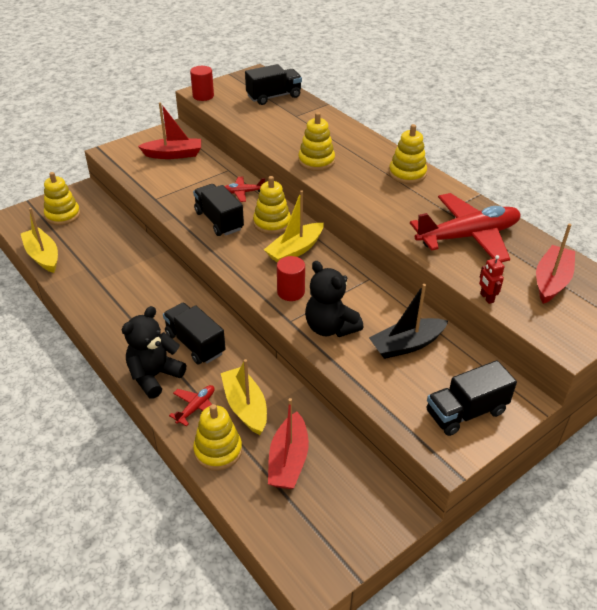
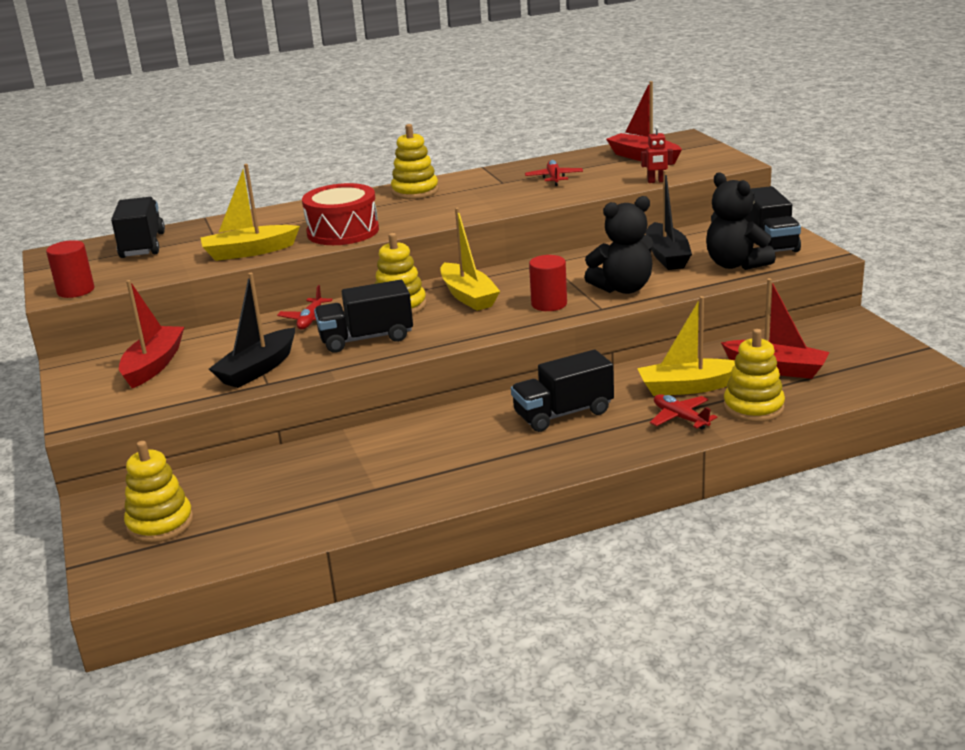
camera: 70 degrees left, 15 degrees down
yellow boat [21,208,58,273] -> yellow boat moved to [200,164,300,261]
black teddy bear [122,306,186,399] -> black teddy bear moved to [706,172,776,270]
yellow stacking toy [298,112,335,171] -> red drum [302,183,379,245]
red plane [410,193,520,263] -> red plane [525,160,583,186], size x0.44
none -> black boat [209,273,295,388]

